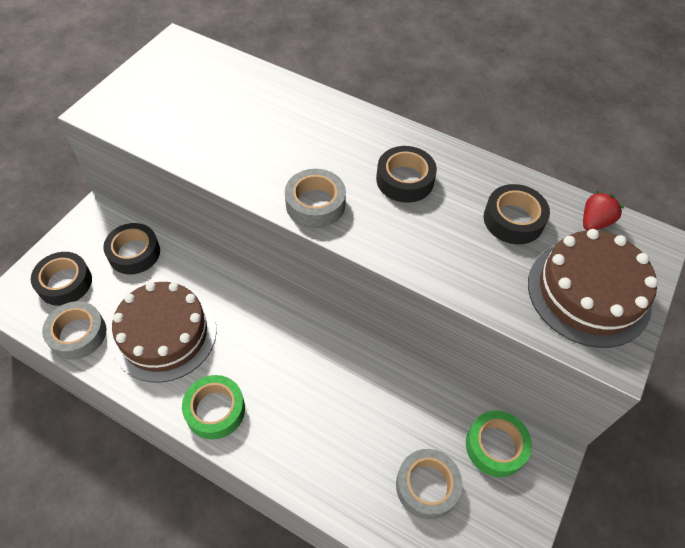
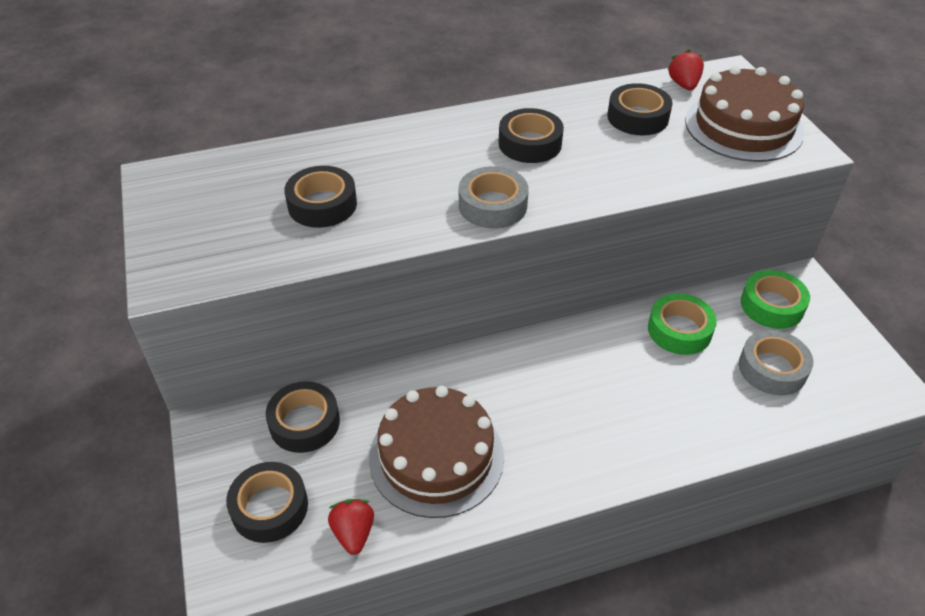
camera: 45 degrees left, 10 degrees down
grey tape [42,301,107,360] -> red strawberry [328,499,374,555]
green tape [182,375,245,439] -> green tape moved to [648,293,717,355]
none -> black tape [284,166,357,228]

